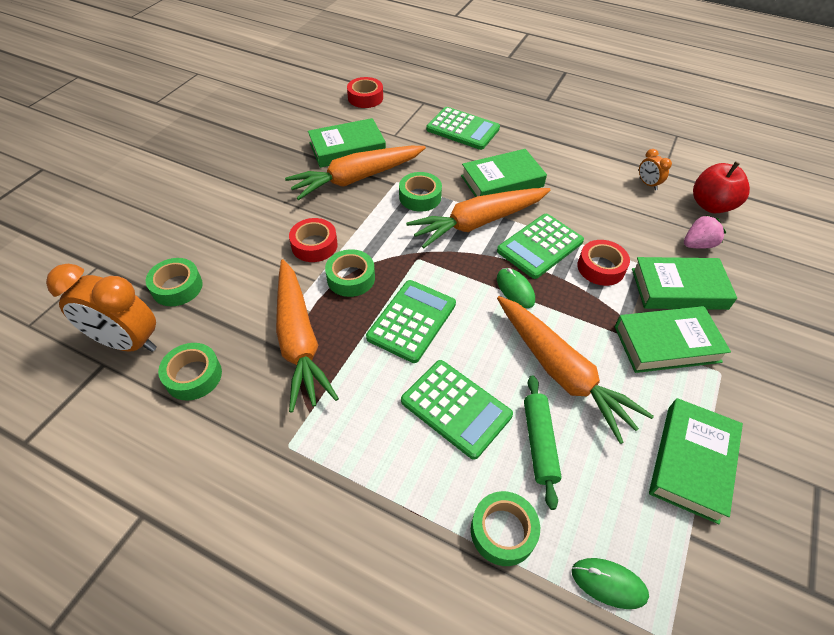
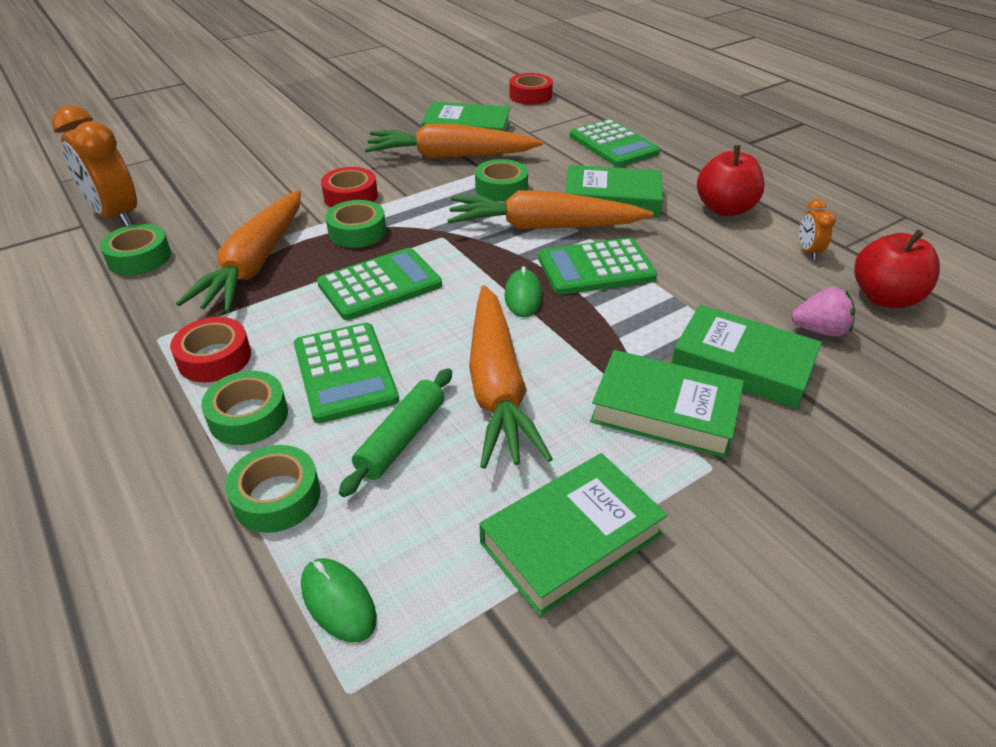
camera: 30 degrees right, 10 degrees down
green tape [146,258,203,306] -> green tape moved to [201,371,288,445]
red tape [577,240,630,286] -> red tape moved to [170,317,251,382]
none -> red apple [697,145,765,216]

